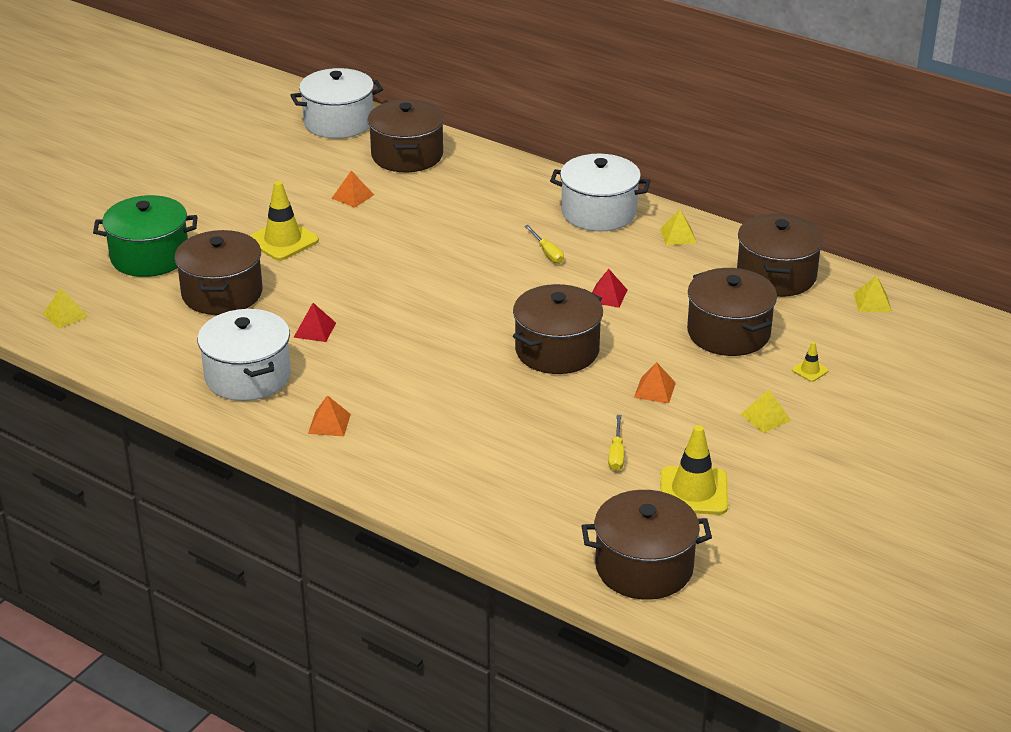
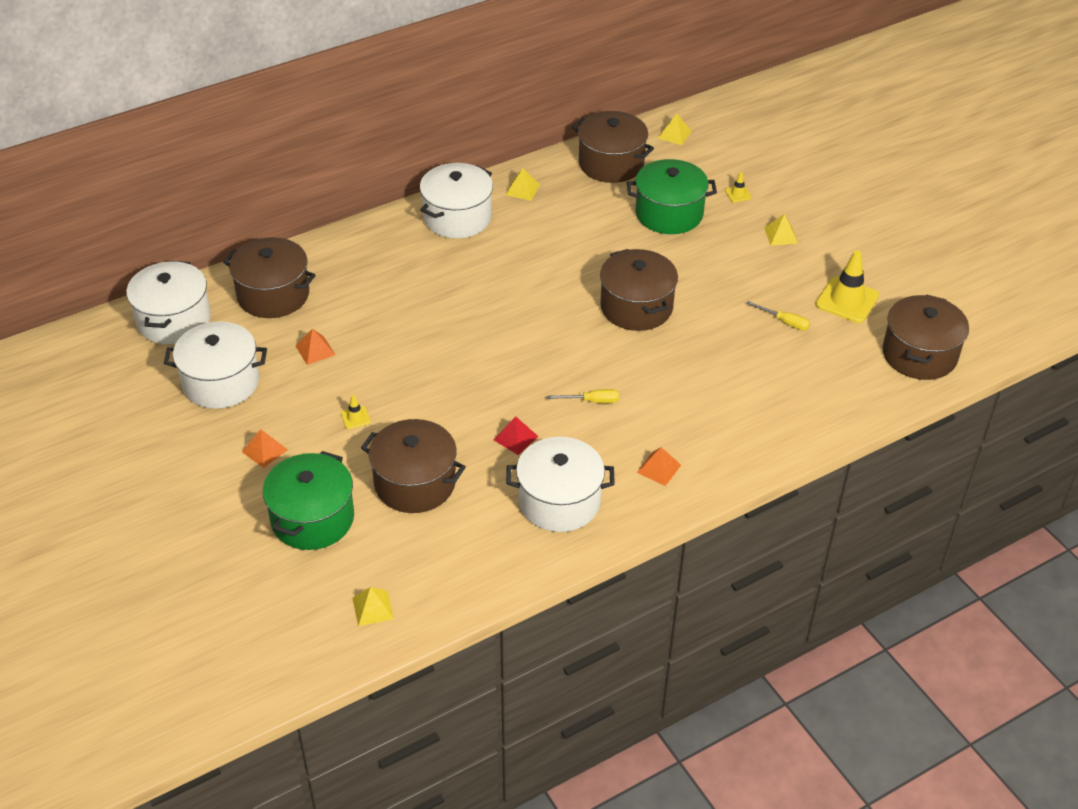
camera: 65 degrees left, 10 degrees up
yellow traffic cone [249,181,319,261] -> yellow traffic cone [341,395,371,429], size x0.46
yellow screwdriver [525,225,564,264] -> yellow screwdriver moved to [547,389,619,403]
red pyramid [592,269,627,308] -> none
orange pyramid [634,362,676,404] -> orange pyramid moved to [242,429,288,468]
brown pot [687,268,777,356] -> green pot [627,159,717,234]
none -> white pot [164,322,267,409]

